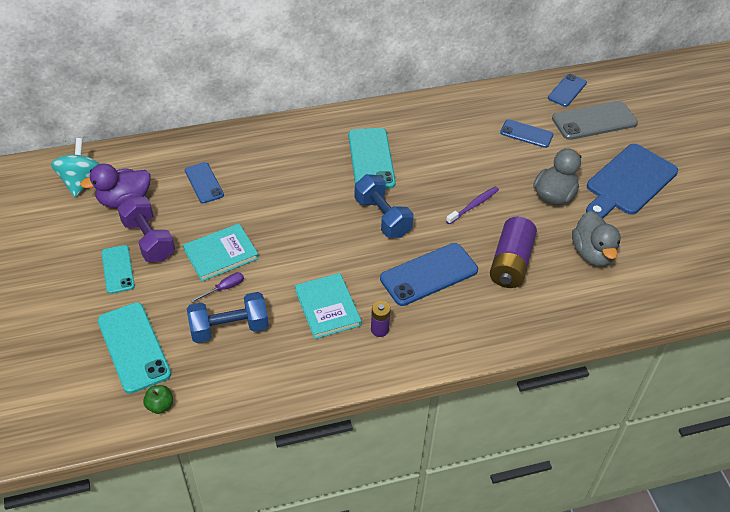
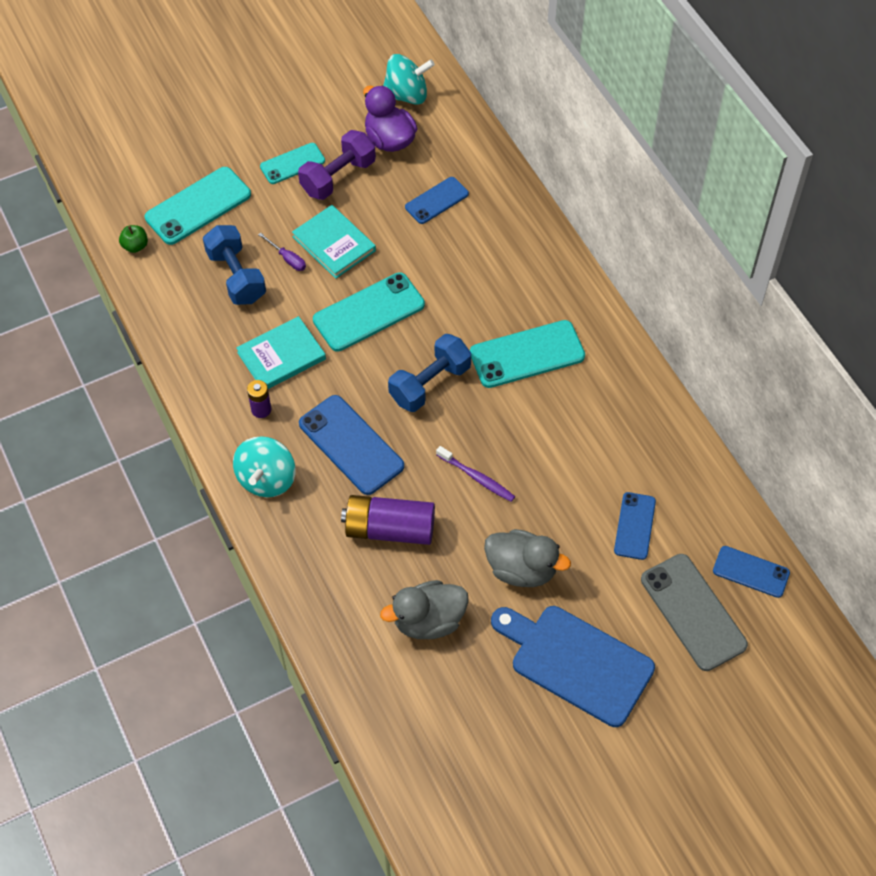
camera: 80 degrees right, 10 degrees up
none -> turquoise spinning top [233,436,295,497]
none -> turquoise phone [313,272,425,351]

